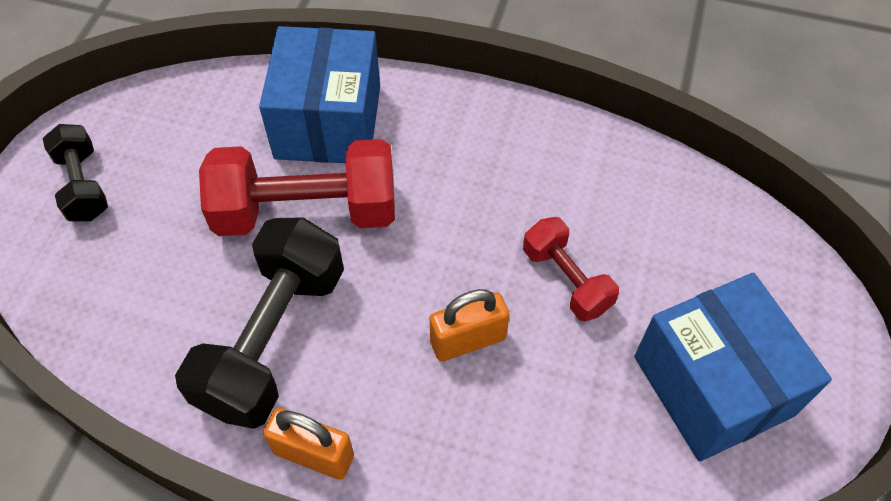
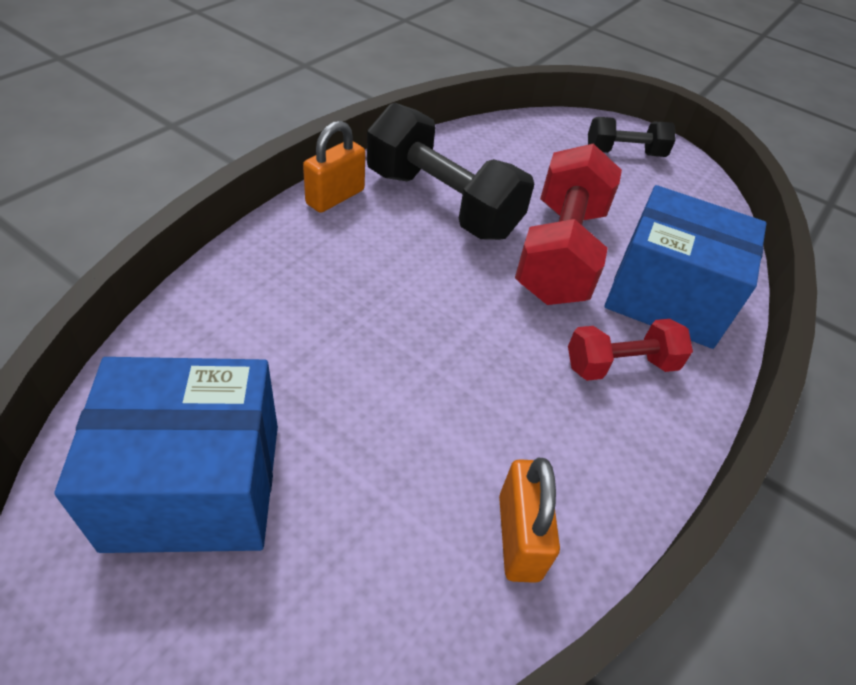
camera: 105 degrees right, 10 degrees down
orange padlock [430,289,510,361] -> orange padlock moved to [499,458,560,583]
red dumbbell [523,217,619,321] -> red dumbbell moved to [568,319,693,381]

